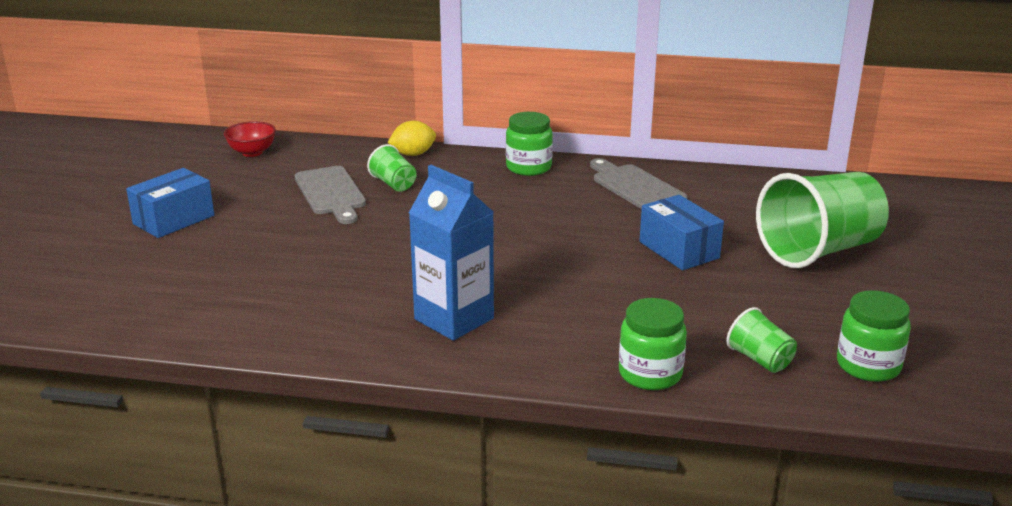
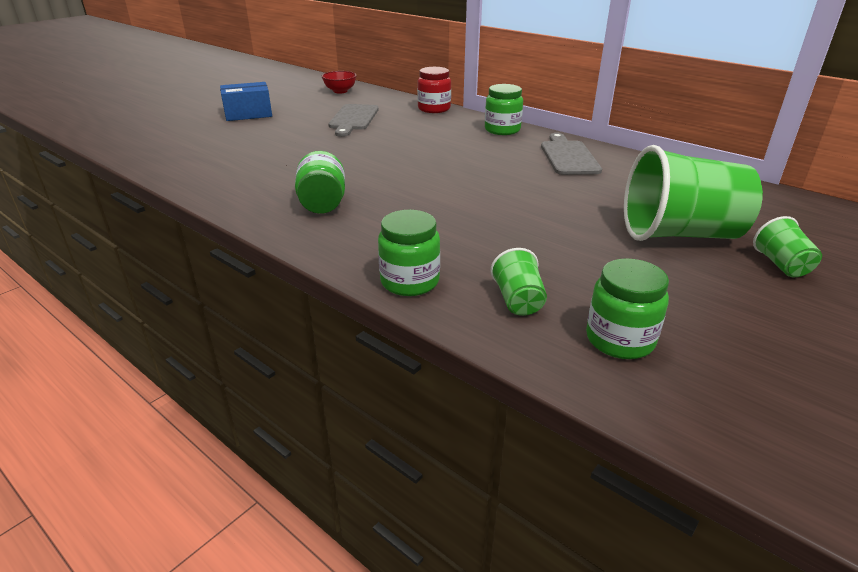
camera: 30 degrees right, 5 degrees up
green cup [367,144,417,192] -> green cup moved to [753,216,822,277]
yellow lemon [387,120,436,156] -> red jar [417,67,451,113]
blue carton [409,165,494,341] -> green jar [295,151,345,214]
blue box [640,195,724,270] -> none

